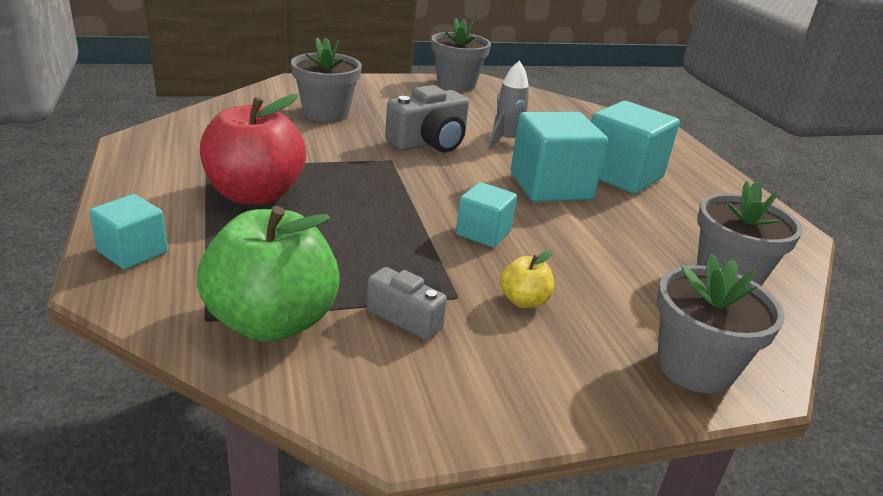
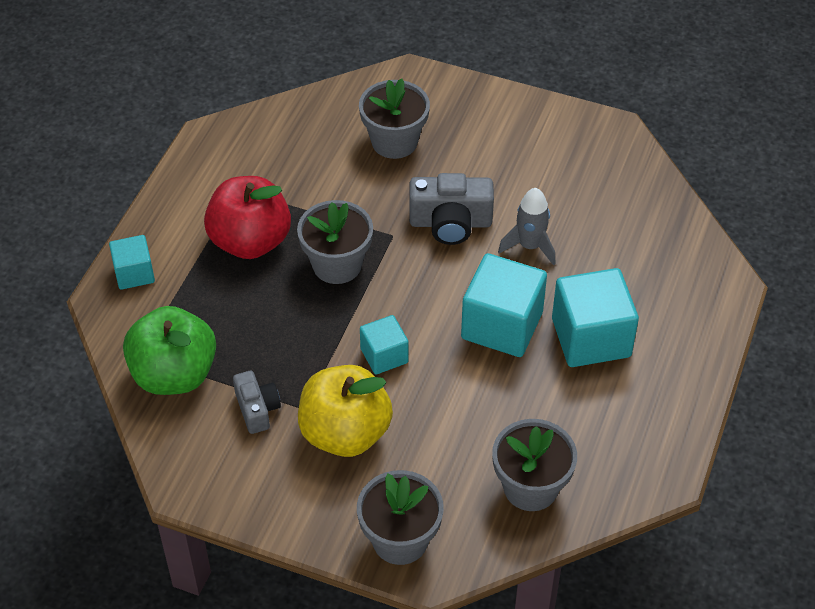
camera: 40 degrees right, 20 degrees up
grey flower pot [431,18,491,91] -> grey flower pot moved to [297,200,373,284]
yellow apple [500,250,554,308] -> yellow apple [298,365,393,457], size x2.25

